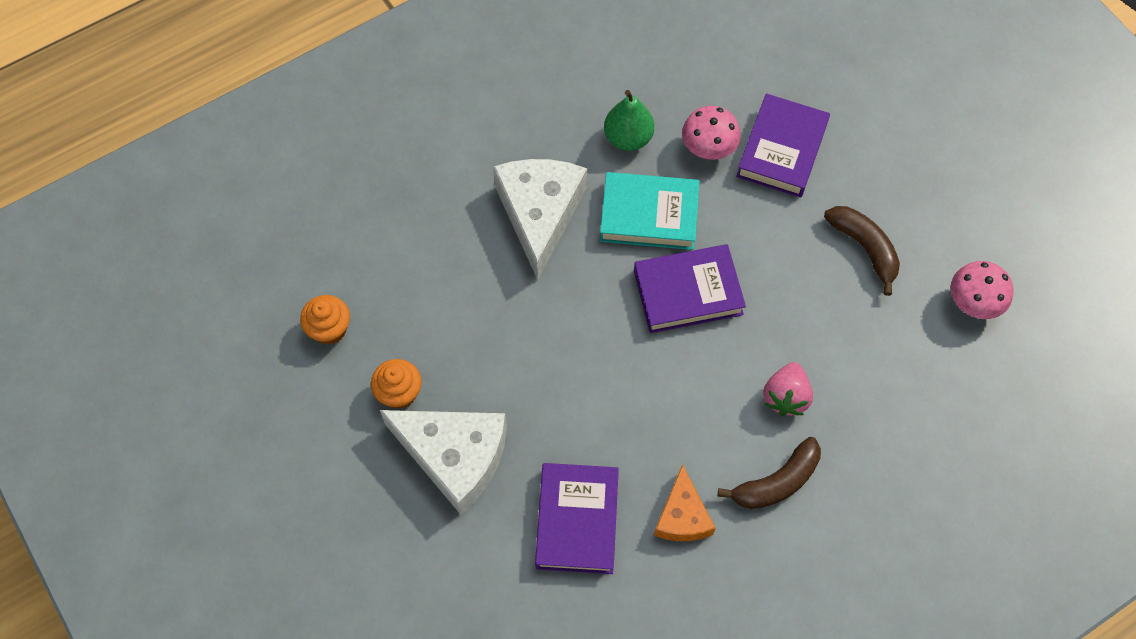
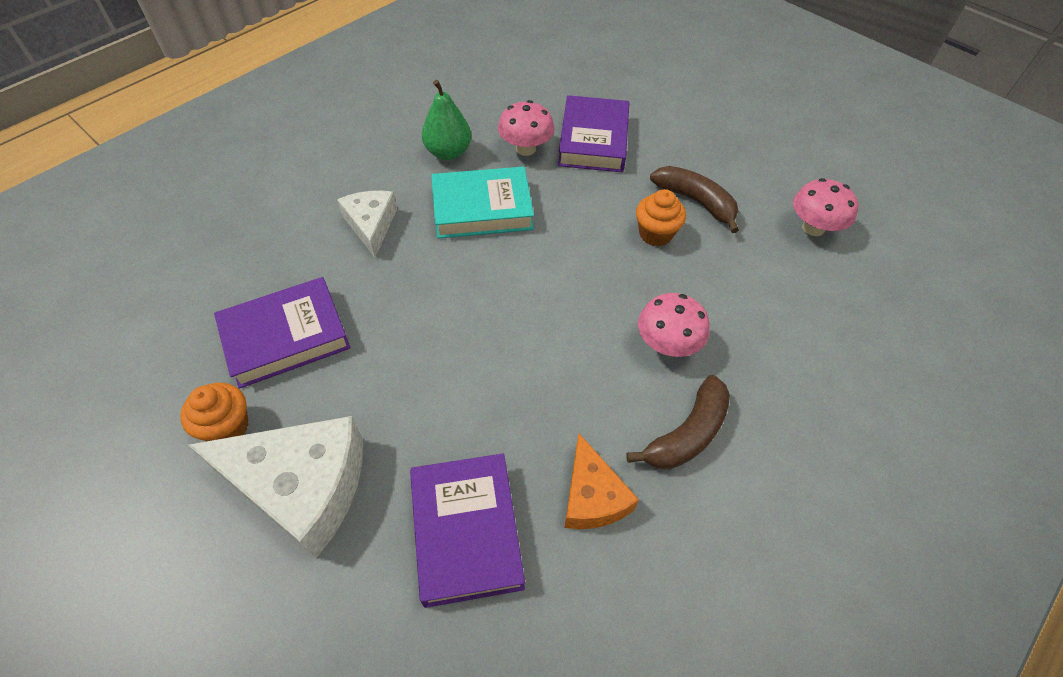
camera: 15 degrees left, 10 degrees down
orange cupcake [300,295,350,345] -> orange cupcake moved to [636,189,686,246]
white cheese [493,159,587,280] -> white cheese [337,191,397,257], size x0.57
purple book [634,244,746,333] -> purple book moved to [214,277,351,389]
pink strawberry [763,362,813,416] -> pink mushroom [638,293,710,357]

